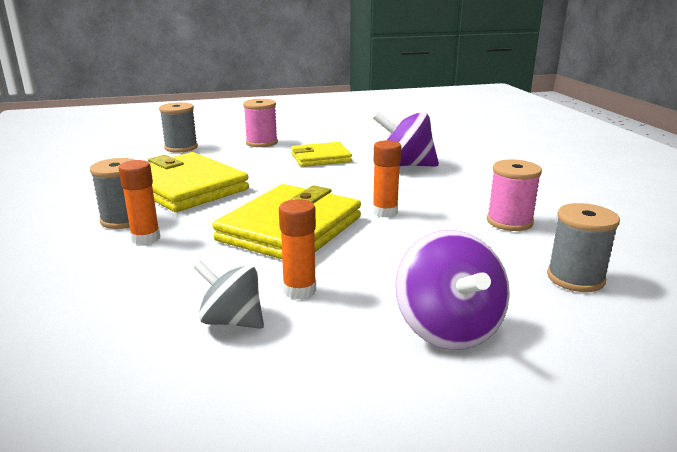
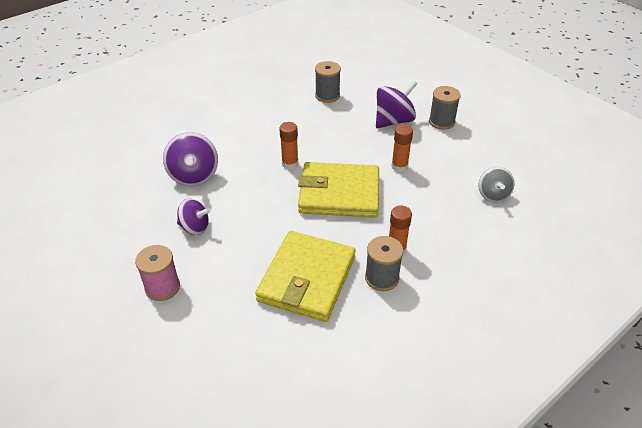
camera: 115 degrees left, 20 degrees up
grey spool [159,102,198,153] -> grey spool moved to [429,86,461,130]
grey spinning top [193,261,264,329] -> grey spinning top moved to [478,167,515,202]
yellow wallet [291,142,352,167] -> purple spinning top [177,199,211,235]
pink spool [487,159,542,231] -> none

